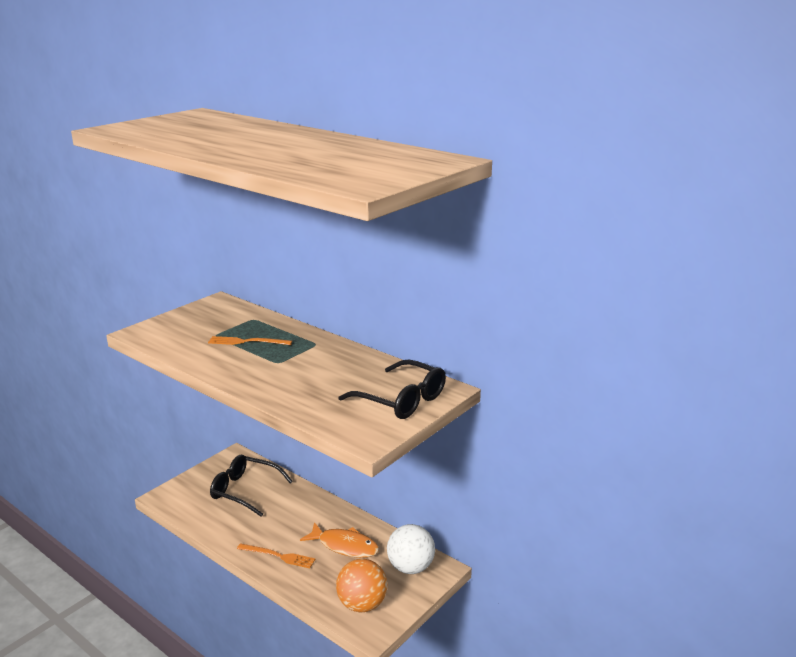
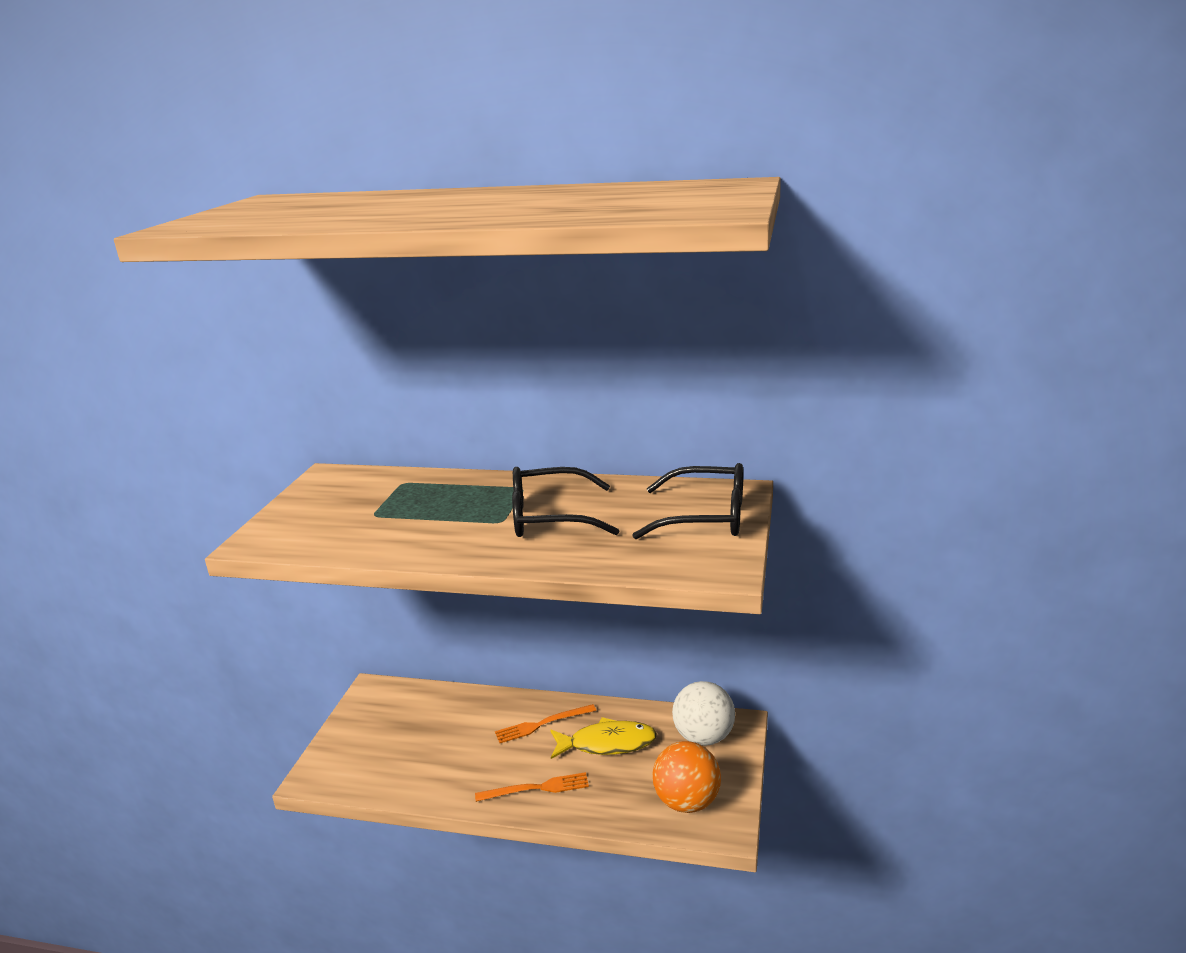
camera: 25 degrees left, 0 degrees up
orange fork [208,336,292,345] -> orange fork moved to [495,704,596,743]
black glasses [210,454,293,517] -> black glasses moved to [512,467,619,537]
orange fish [300,522,379,558] -> yellow fish [550,717,657,759]

